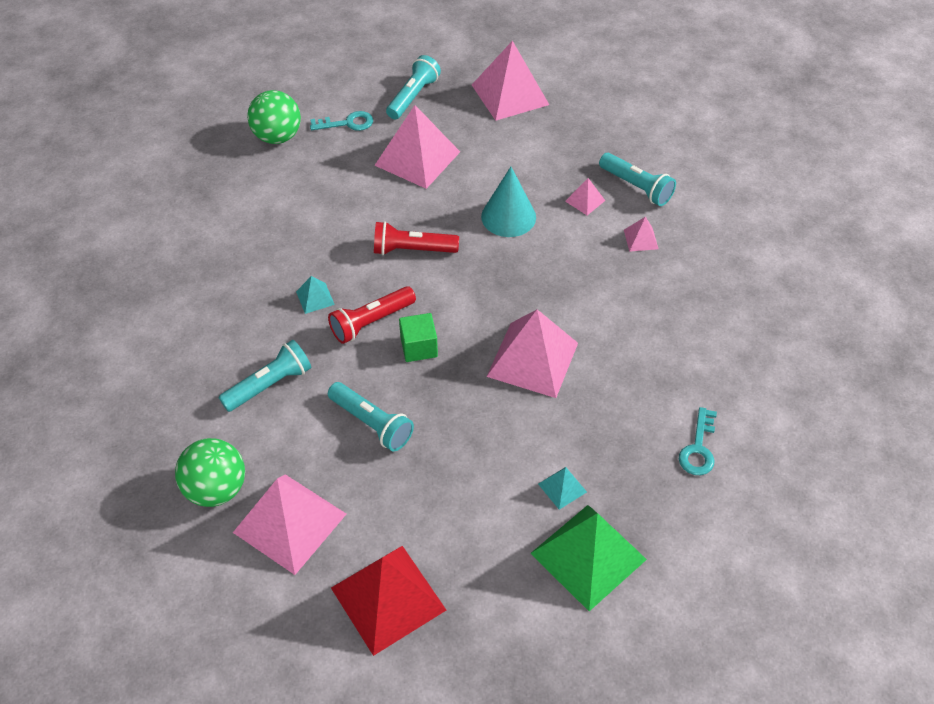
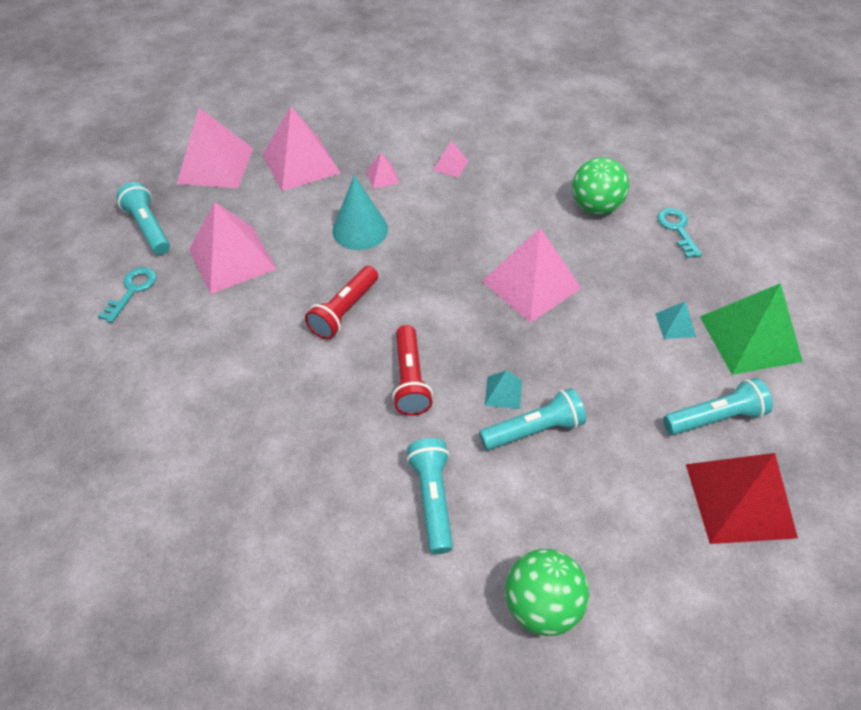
camera: 60 degrees left, 0 degrees up
pink pyramid [233,474,346,575] -> pink pyramid moved to [263,106,341,191]
green ball [247,90,301,144] -> green ball moved to [572,157,629,215]
turquoise pyramid [296,276,335,314] -> turquoise pyramid moved to [485,370,522,409]
green cube [399,313,438,362] -> none
turquoise flashlight [599,153,676,206] -> turquoise flashlight moved to [663,378,773,435]
turquoise key [679,407,717,475] -> turquoise key turned 150 degrees counterclockwise [657,208,702,258]

